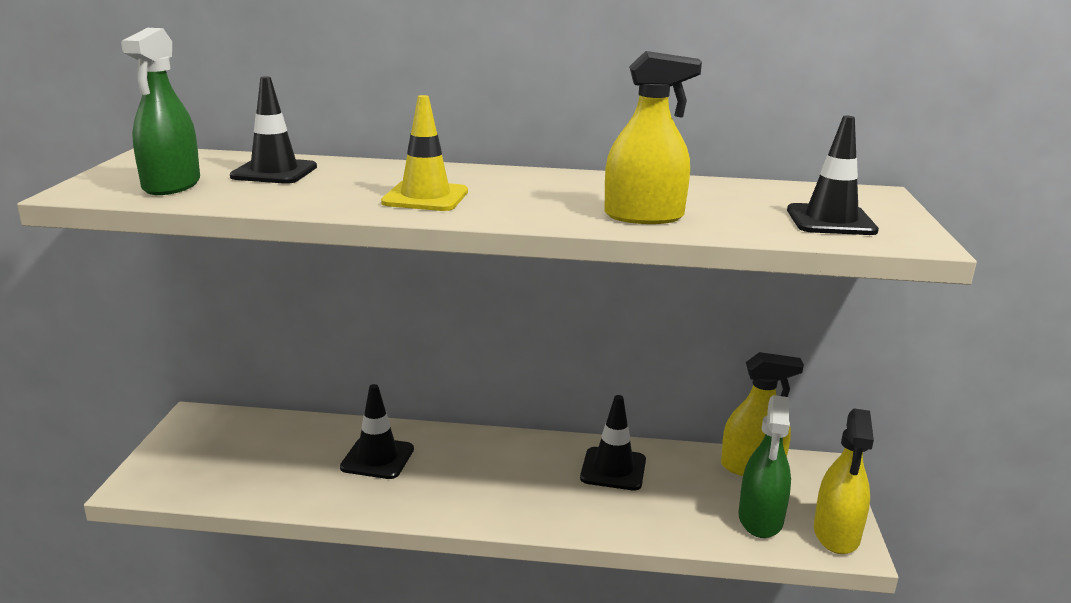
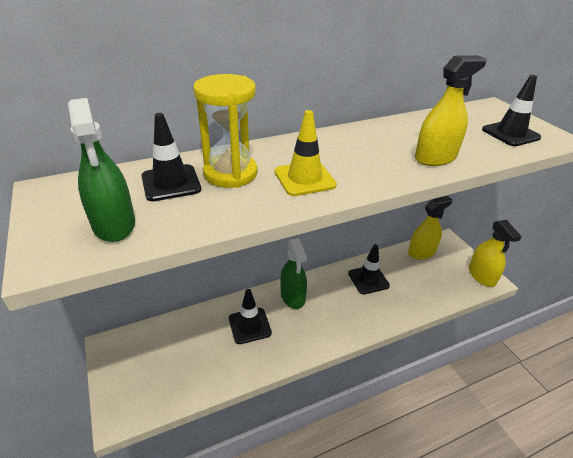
camera: 30 degrees left, 15 degrees up
green spray bottle [738,395,791,538] -> green spray bottle moved to [280,238,307,309]
none -> yellow hourglass [193,74,257,188]

